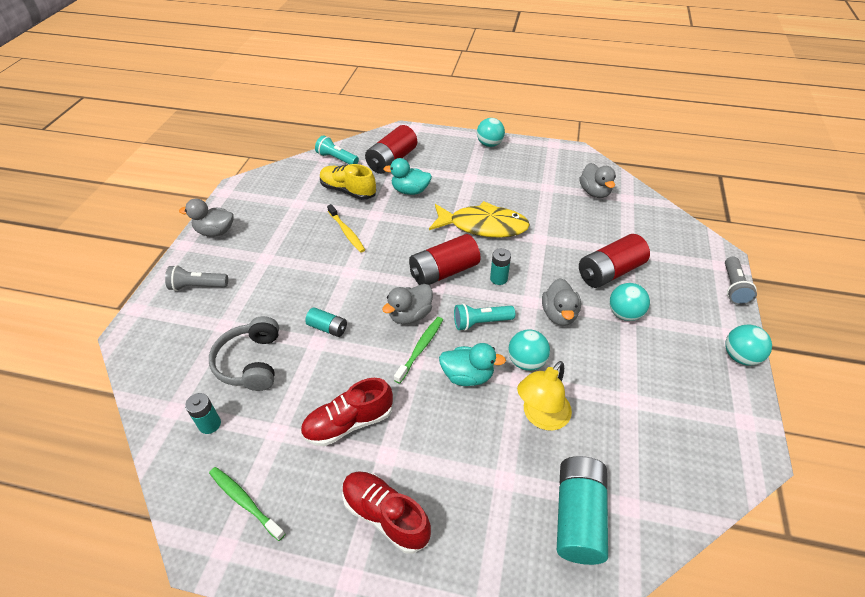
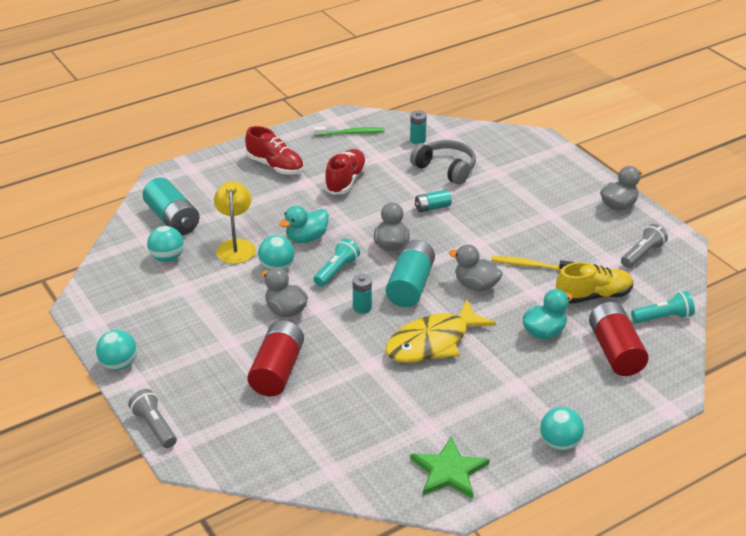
camera: 135 degrees right, 10 degrees down
grey flashlight [165,265,228,291] -> grey flashlight moved to [621,224,668,268]
red shoe [342,471,431,554] -> red shoe turned 45 degrees clockwise [245,126,304,175]
green toothbrush [394,317,443,384] -> none
red battery [409,234,481,285] -> turquoise battery [386,240,435,307]
grey duck [580,163,616,198] -> grey duck moved to [449,244,503,291]
turquoise ball [609,283,650,321] -> turquoise ball moved to [147,226,184,262]
none -> green star [411,437,490,499]

